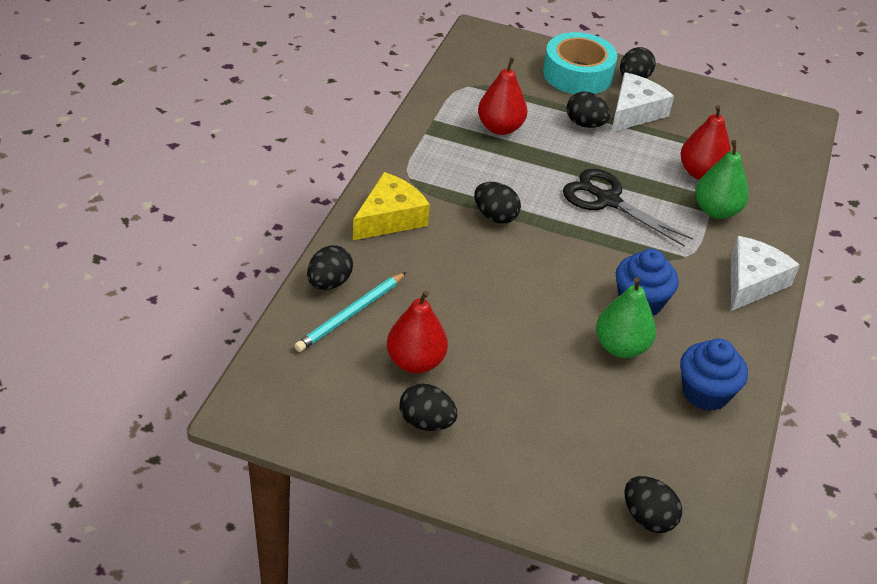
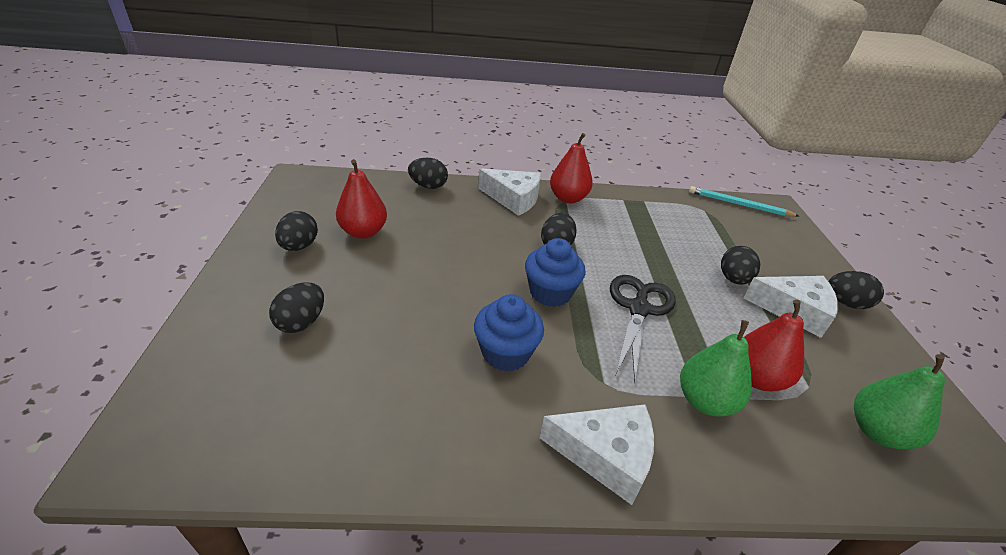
camera: 70 degrees right, 5 degrees down
turquoise pencil [294,272,406,352] -> turquoise pencil moved to [689,186,799,217]
yellow cheese [353,172,430,240] -> white cheese [478,168,541,216]
red pear [478,57,527,135] -> red pear moved to [550,133,593,203]
turquoise tape [543,32,617,94] -> none
green pear [596,277,656,358] -> green pear moved to [854,354,945,449]
black egg [624,476,682,533] -> black egg moved to [269,282,324,333]
blue cupcake [680,338,748,411] -> blue cupcake moved to [525,238,586,307]

